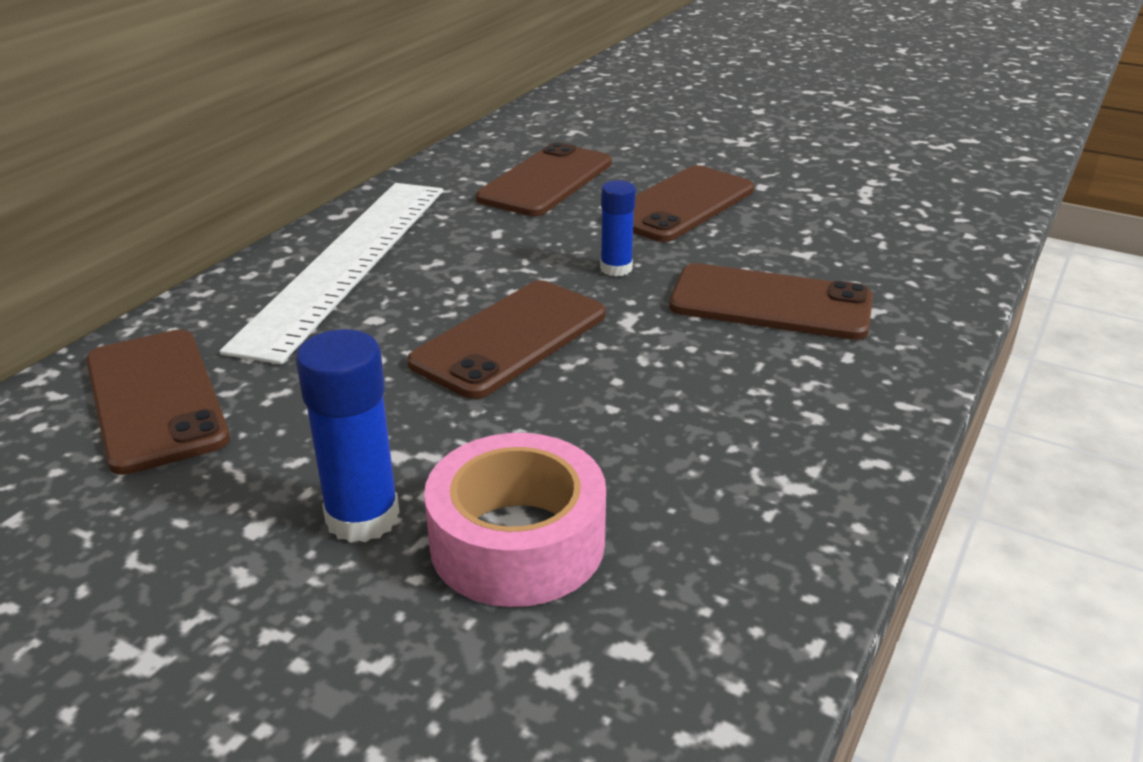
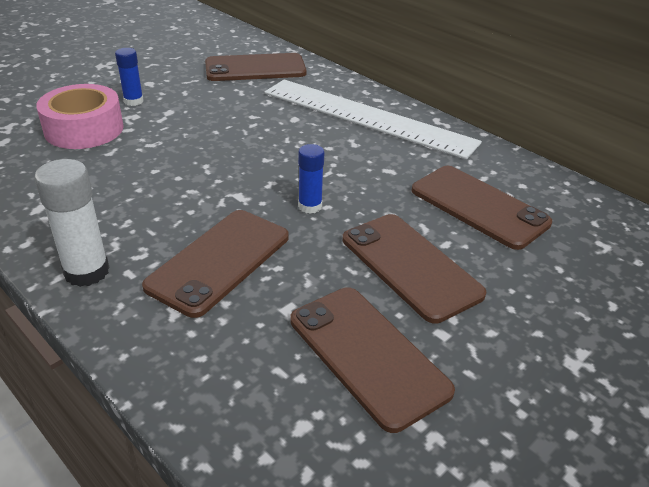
camera: 105 degrees right, 5 degrees up
blue glue stick [296,329,400,543] -> blue glue stick [115,48,144,106], size x0.63
brown phone [407,280,606,399] -> brown phone moved to [290,287,455,433]
none -> white glue stick [35,159,110,287]

